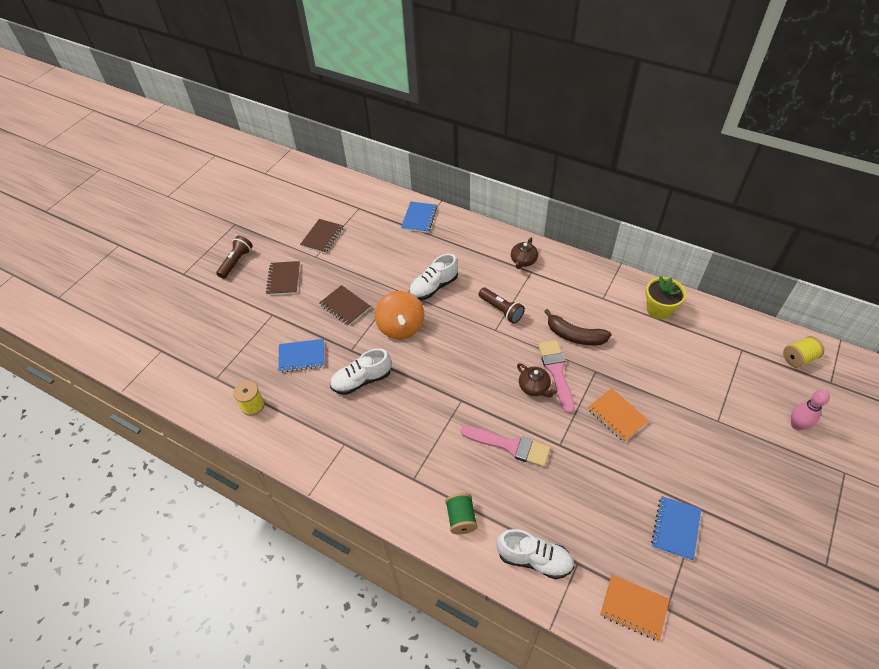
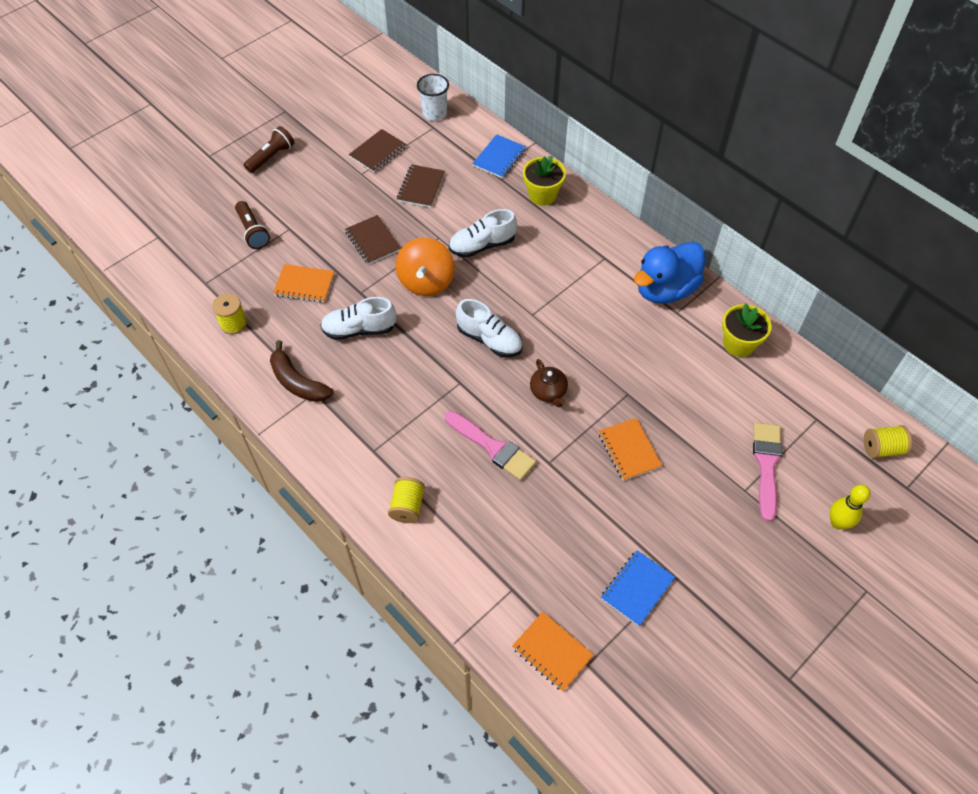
camera: 15 degrees right, 5 degrees up
brown notebook [266,261,300,295] -> brown notebook moved to [397,164,445,208]
blue notebook [278,339,325,372] -> orange notebook [273,264,335,303]
green spool [445,493,478,535] -> yellow spool [388,477,425,523]
brown flashlight [479,288,525,323] -> brown flashlight moved to [235,201,270,249]
white shoe [497,529,574,579] -> white shoe moved to [456,299,523,357]
brown teapot [511,238,538,269] -> none
pink brush [538,340,575,414] -> pink brush moved to [753,423,782,522]
brown banana [544,309,611,345] -> brown banana moved to [270,340,333,402]
pink bowling pin [791,389,830,431] -> yellow bowling pin [830,484,871,530]
none -> white cup [417,74,449,121]
none -> yellow flower pot [523,155,566,206]
none -> blue duck [634,242,705,304]

